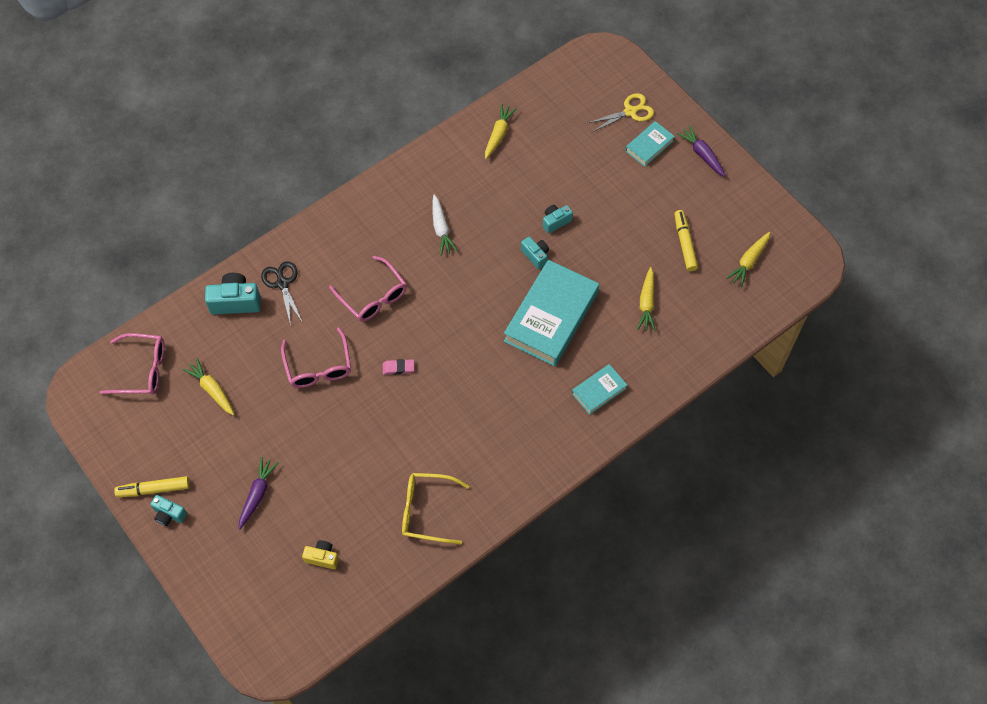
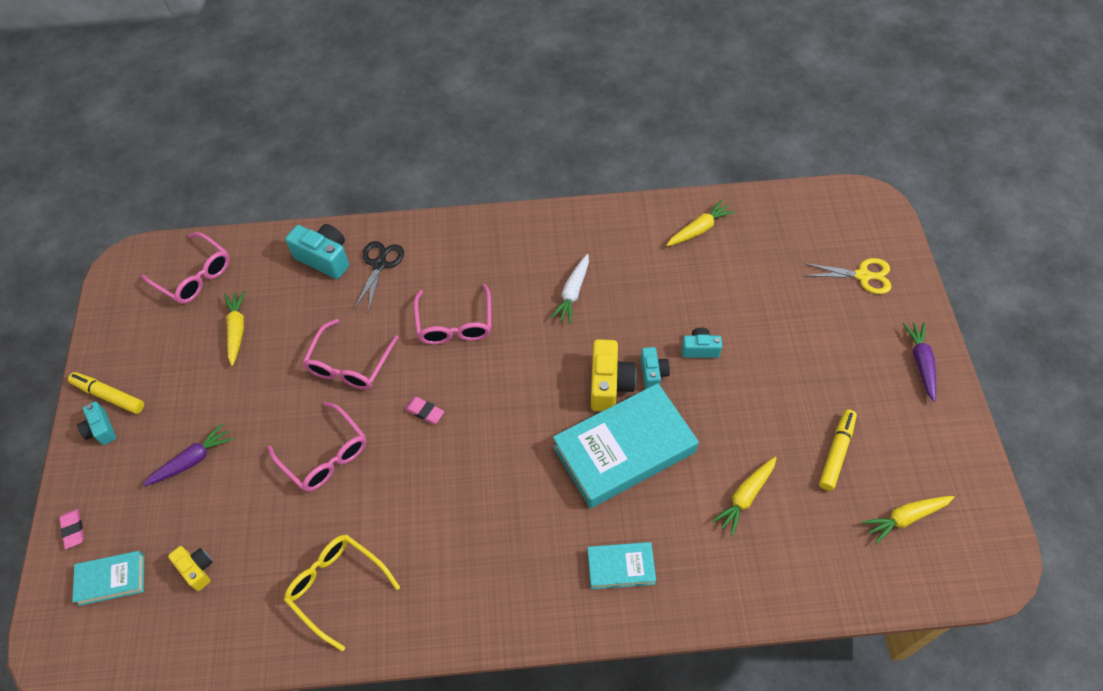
camera: 35 degrees right, 5 degrees down
turquoise book [625,121,675,167] -> turquoise book moved to [72,551,144,606]
none -> pink eraser [59,509,84,549]
none -> pink glasses [268,402,367,492]
none -> yellow camera [591,339,637,411]

